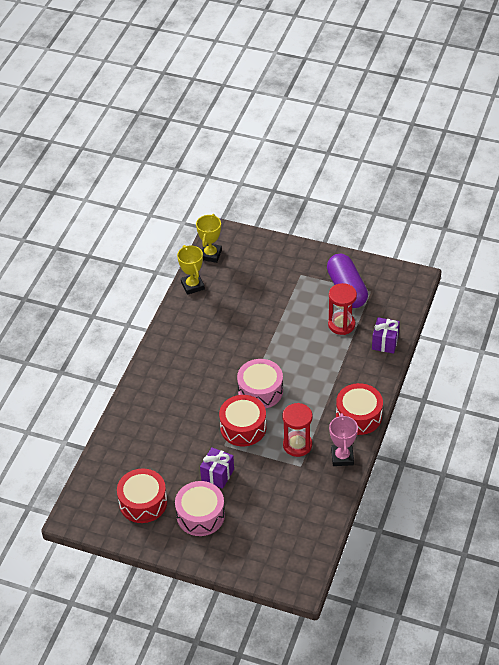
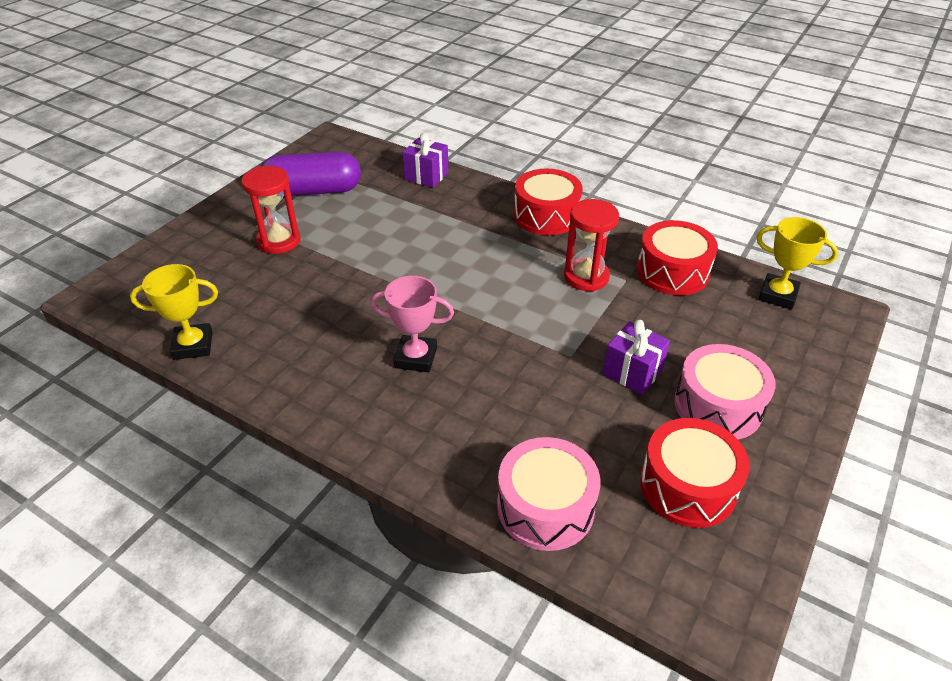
camera: 80 degrees left, 5 degrees down
yellow trophy [196,214,222,263] -> yellow trophy moved to [757,217,838,310]
red drum [219,395,266,446] -> red drum moved to [637,220,718,295]
pink drum [237,359,283,409] -> pink drum moved to [497,437,600,551]
red hourglass [328,283,357,335] -> red hourglass moved to [241,166,300,254]
pink trophy [329,413,358,466] -> pink trophy moved to [371,276,454,372]

